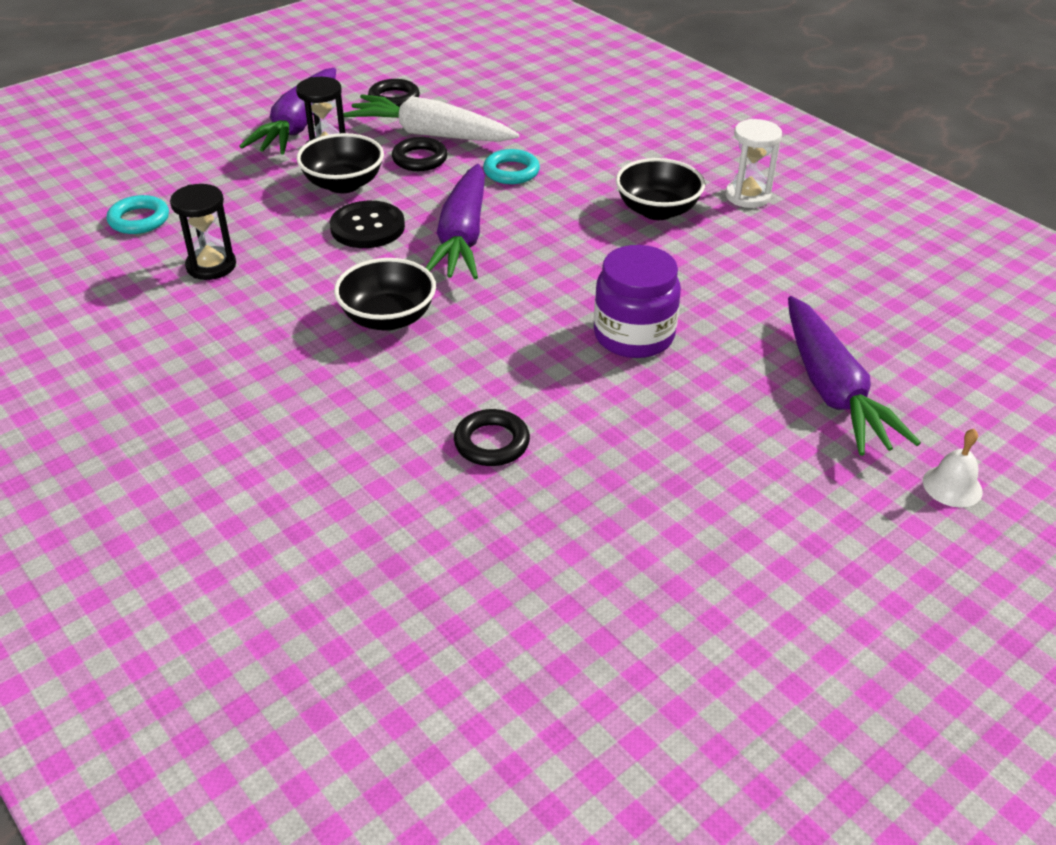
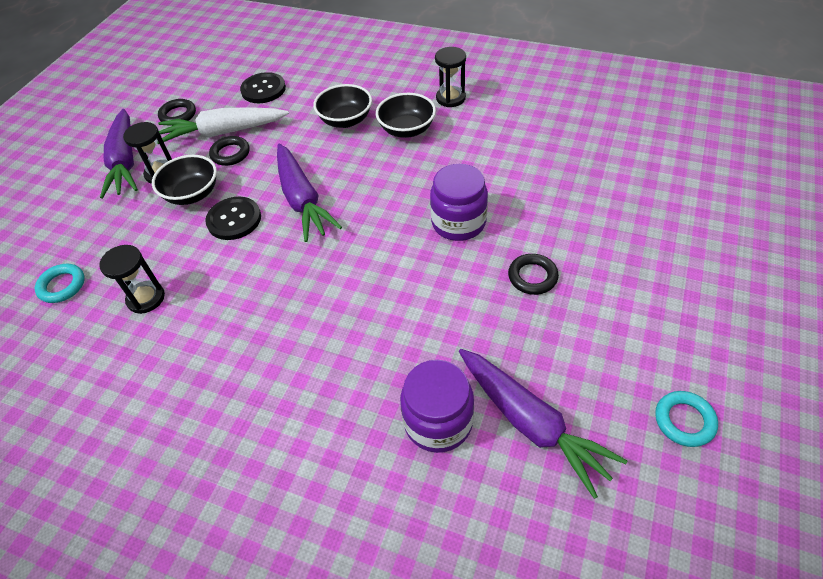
camera: 25 degrees left, 10 degrees up
black bowl [334,258,436,331] -> black bowl moved to [313,84,372,128]
black ring [454,409,530,466] -> black ring moved to [508,254,559,295]
turquoise ring [483,149,540,184] -> turquoise ring moved to [655,391,718,447]
white hourglass [726,119,782,208] -> black hourglass [435,47,466,107]
purple carrot [788,296,921,456] -> purple carrot moved to [459,349,627,499]
white bell [923,429,983,508] -> none
none -> black button [240,72,286,103]
none -> purple jar [400,360,474,453]

